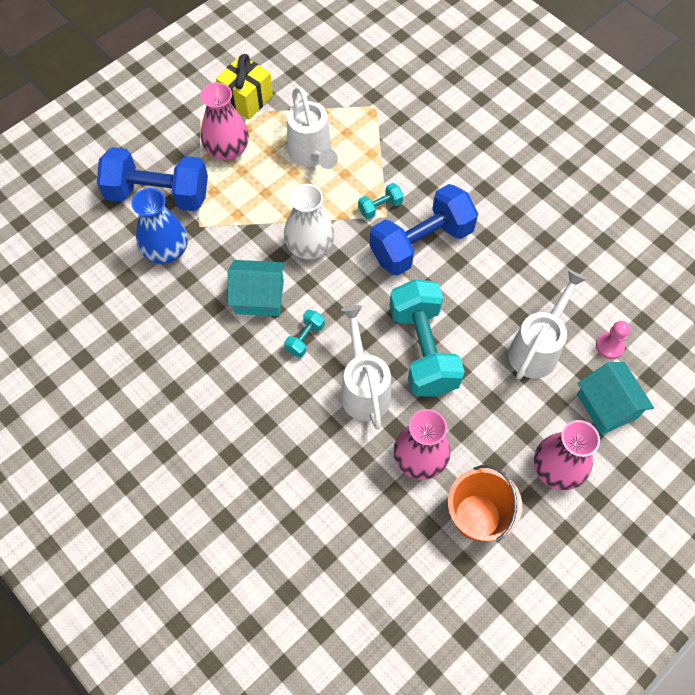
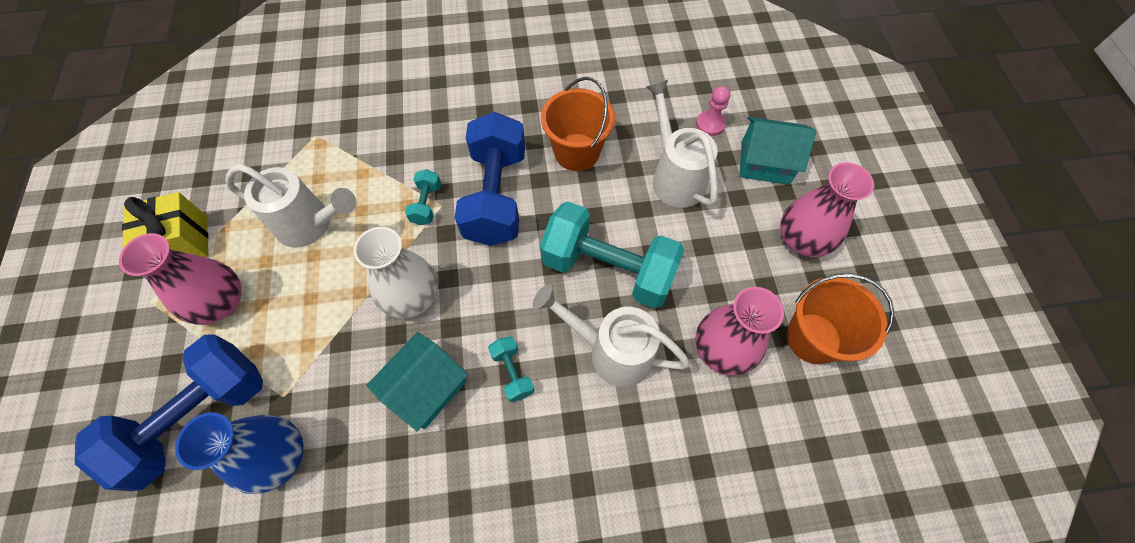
camera: 55 degrees left, 0 degrees up
none -> orange bucket [541,77,615,171]

